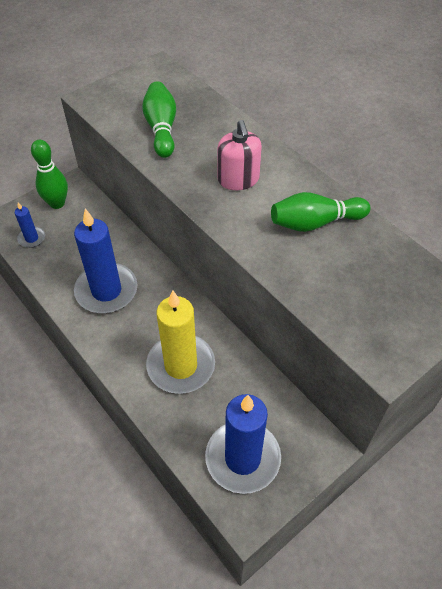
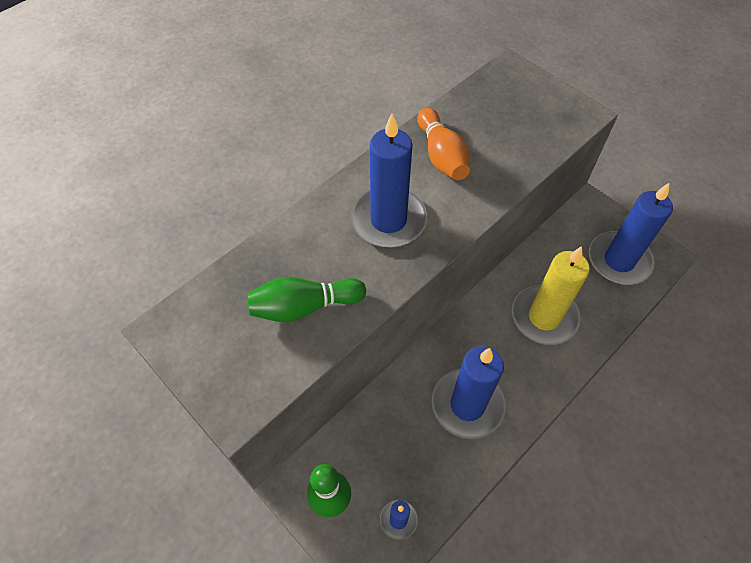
camera: 95 degrees left, 5 degrees up
pink soap dispenser [217,120,262,190] -> blue candle [351,113,427,247]
green bowling pin [271,192,370,232] -> orange bowling pin [417,108,470,180]

